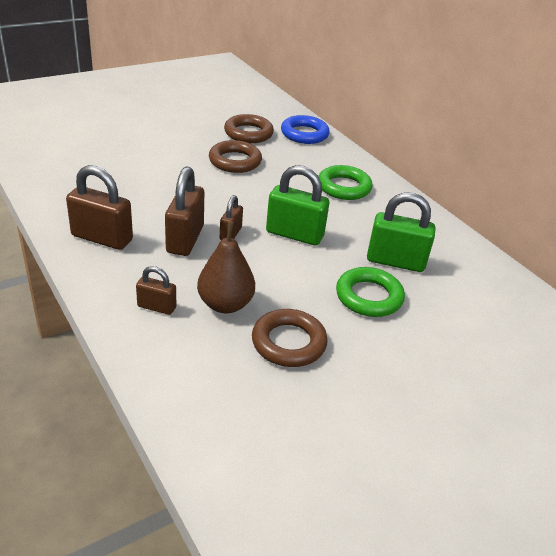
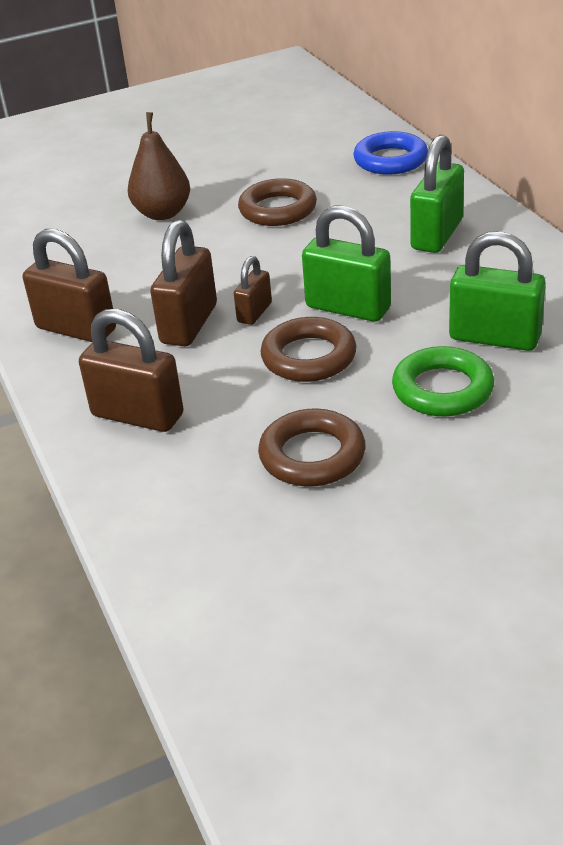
camera: 15 degrees right, 0 degrees up
brown padlock [136,266,176,315] -> brown padlock [79,309,184,432], size x1.79
brown pear [197,222,255,313] -> brown pear moved to [128,112,190,220]
brown ring [224,114,274,143] -> brown ring moved to [260,317,356,382]
green ring [318,165,373,200] -> green padlock [410,135,464,253]

